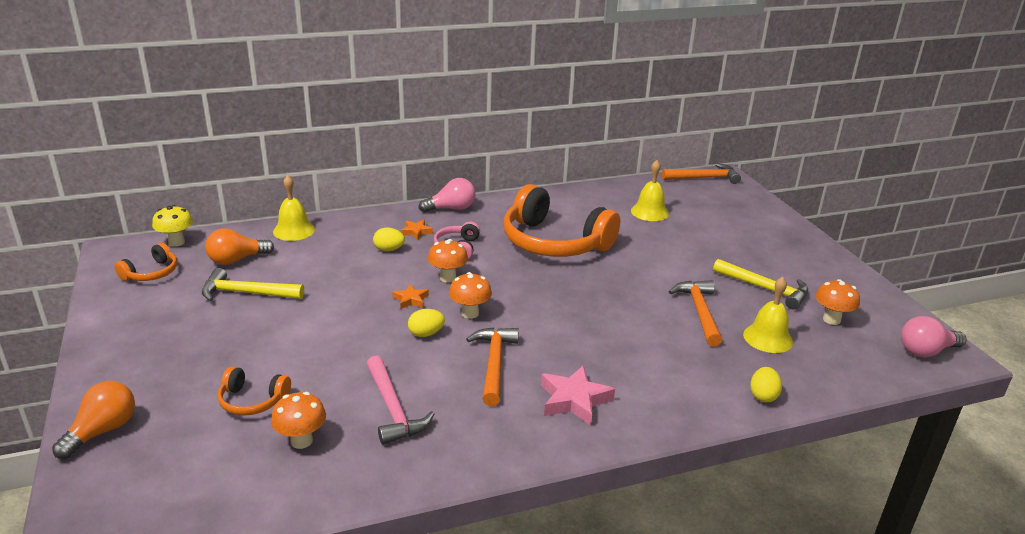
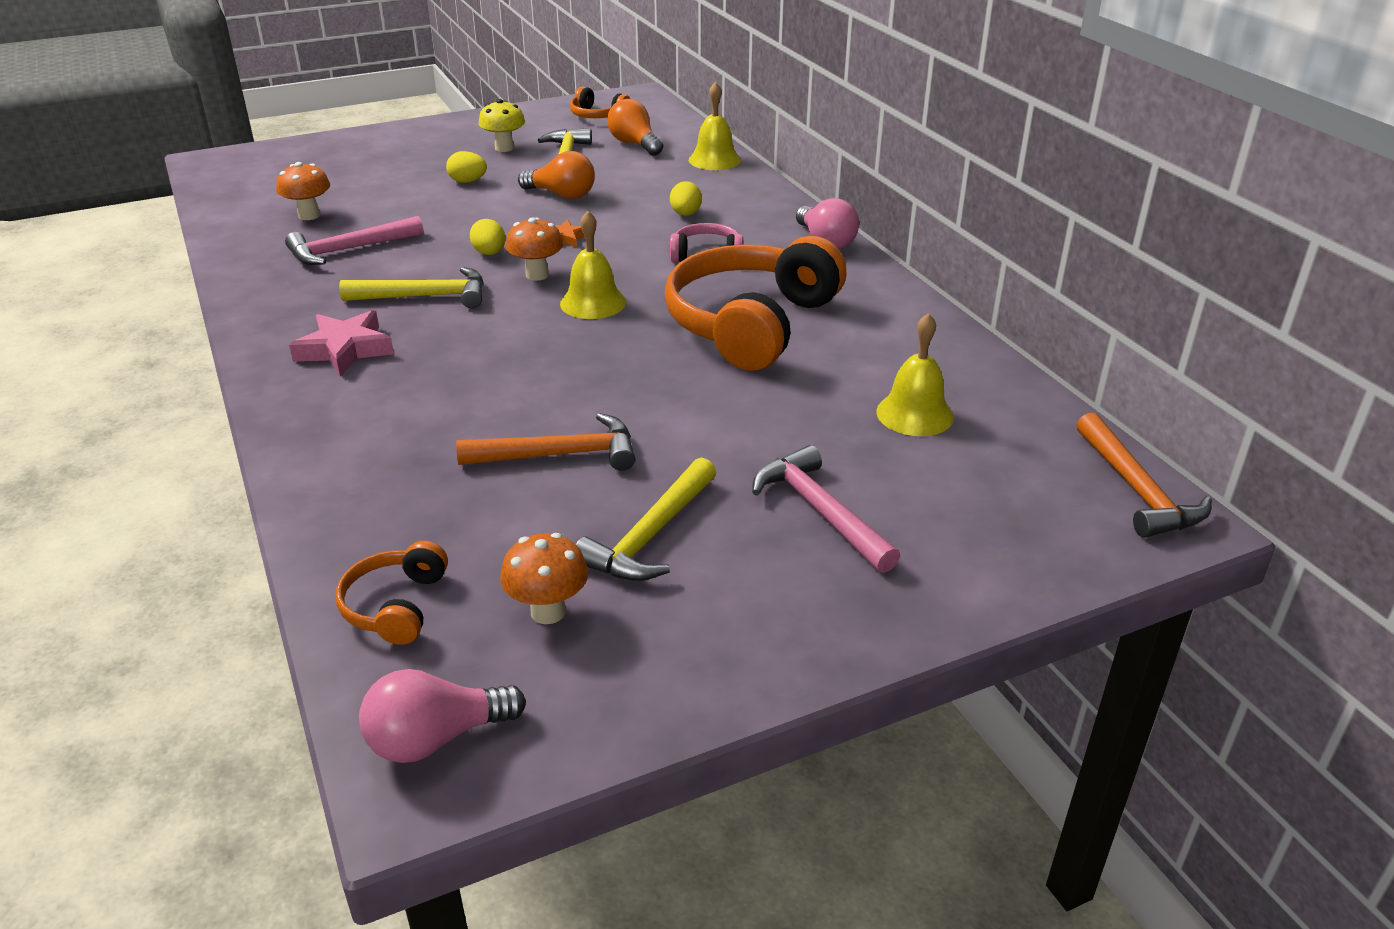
camera: 85 degrees right, 5 degrees up
orange light bulb [52,381,135,459] -> orange light bulb moved to [518,151,595,199]
yellow mushroom [152,205,193,247] -> yellow mushroom moved to [479,99,525,152]
orange headphones [218,367,291,416] -> orange headphones moved to [336,541,448,645]
orange star [401,220,433,240] -> none
orange mushroom [428,239,468,283] -> none
orange hammer [466,327,519,406] -> yellow hammer [339,267,484,308]
yellow bell [743,277,793,353] -> yellow bell moved to [560,211,626,319]
yellow egg [750,367,782,402] -> yellow egg moved to [446,151,487,183]
pink light bulb [901,316,967,357] -> pink light bulb turned 90 degrees counterclockwise [359,669,526,763]
none -> pink hammer [752,445,900,573]

